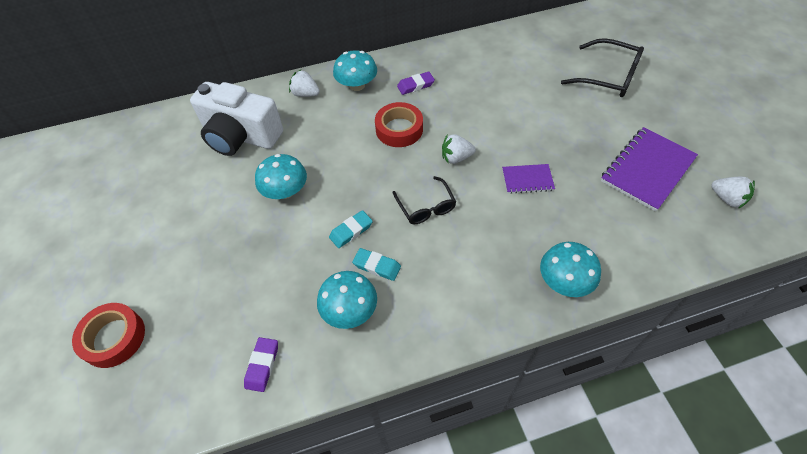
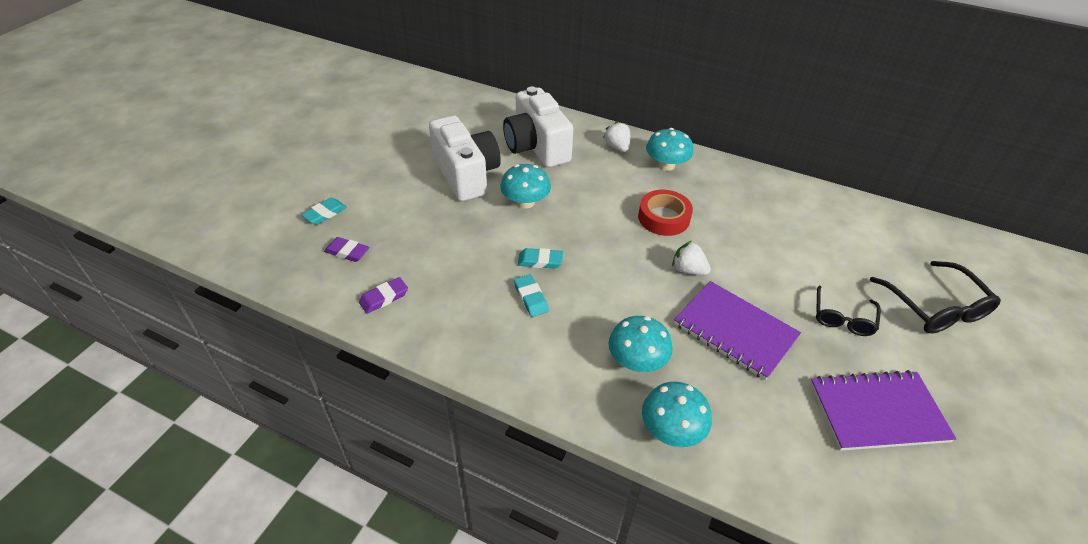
camera: 40 degrees right, 10 degrees down
red tape [72,303,145,368] -> turquoise eraser [301,198,347,225]
turquoise mushroom [317,271,377,329] -> turquoise mushroom moved to [609,316,672,372]
black glasses [393,176,456,224] -> black glasses moved to [816,285,881,336]
purple eraser [397,72,435,95] -> purple eraser moved to [324,237,369,262]
purple notebook [502,164,555,194] -> purple notebook [674,281,801,380], size x1.87
white strawberry [711,177,755,209] -> none
none -> white camera [429,115,501,201]

